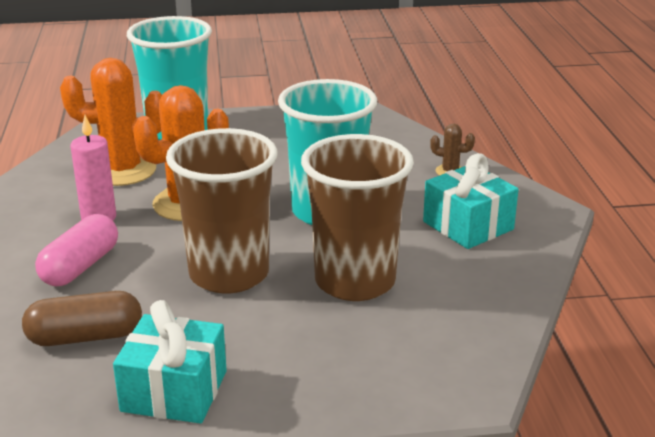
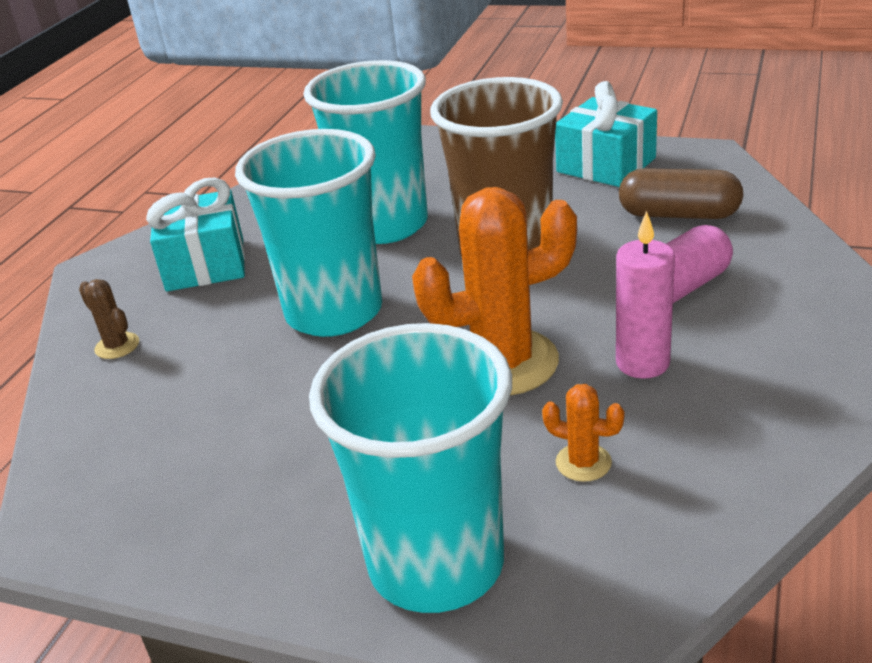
camera: 150 degrees left, 5 degrees up
orange cactus [60,58,162,186] -> orange cactus [542,384,624,482], size x0.44
brown cup [301,134,414,301] -> turquoise cup [303,60,428,244]

